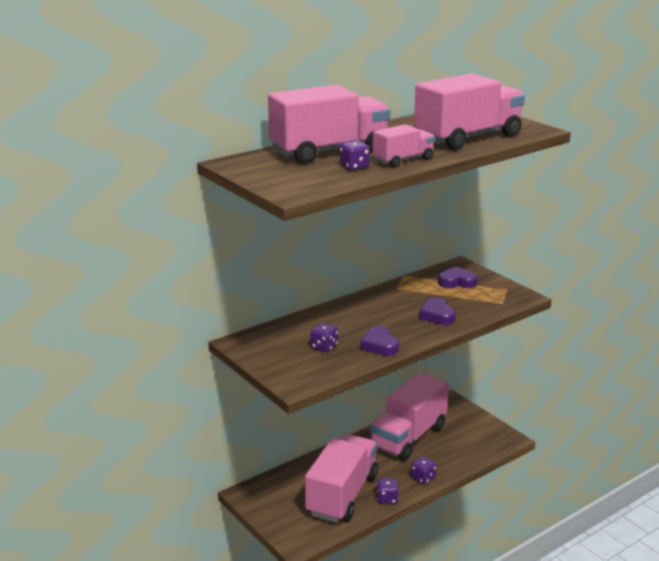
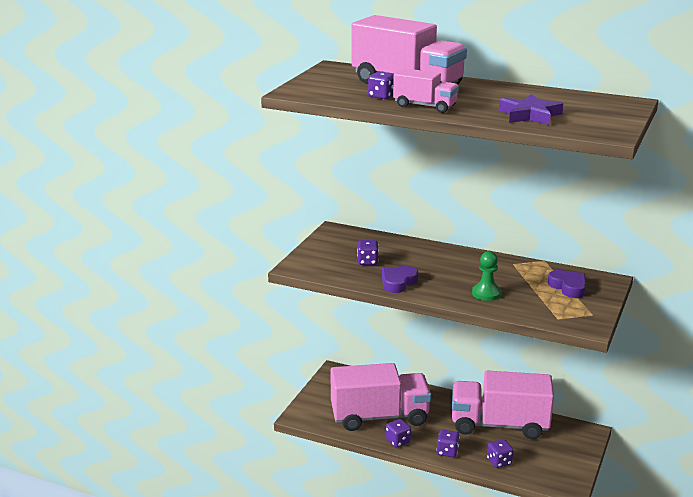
camera: 60 degrees right, 0 degrees up
pink truck [414,73,525,150] -> purple star [499,94,563,125]
purple heart [419,298,456,325] -> green pawn [472,251,501,301]
none -> purple dice [487,439,513,468]

